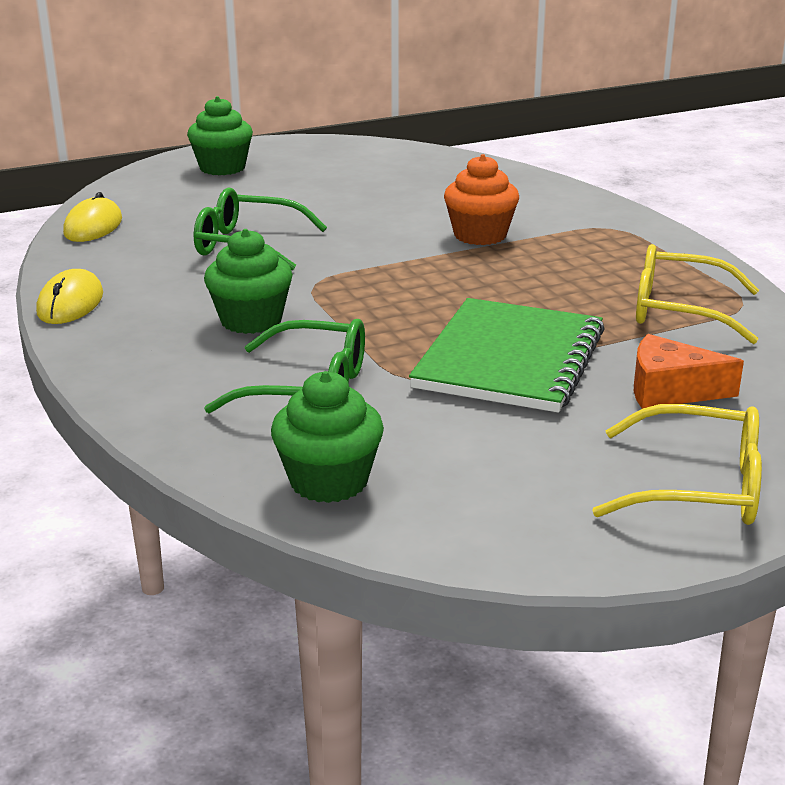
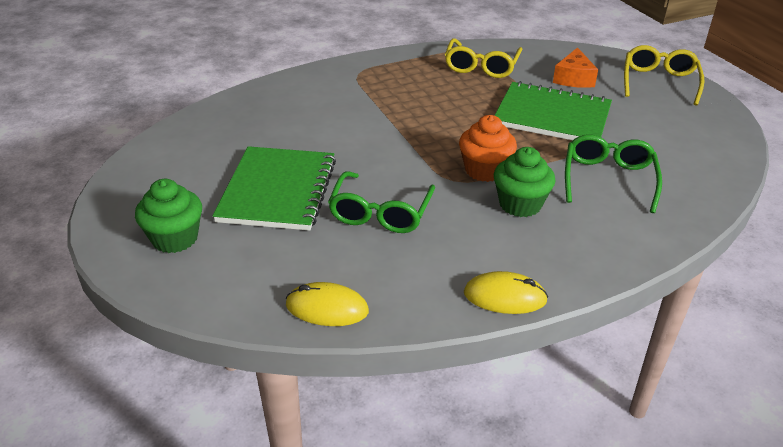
camera: 90 degrees left, 10 degrees up
green cupcake [271,371,384,503] -> none
orange cupcake [444,154,519,245] -> orange cupcake moved to [459,115,517,182]
none -> green notebook [213,146,336,231]

